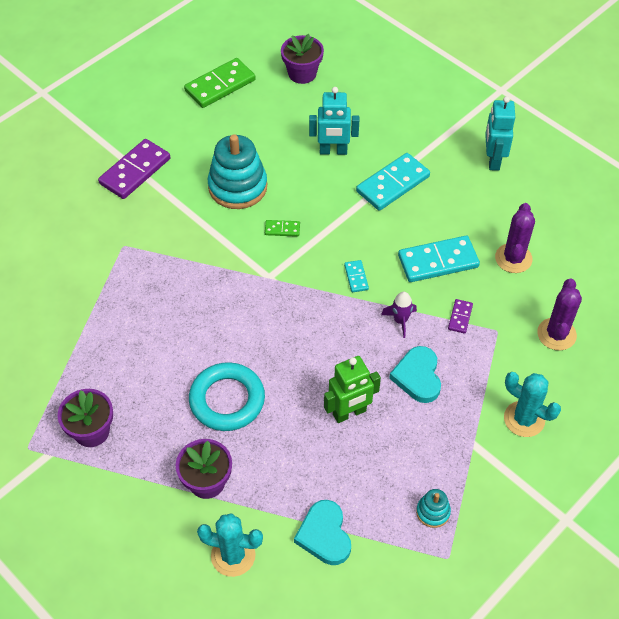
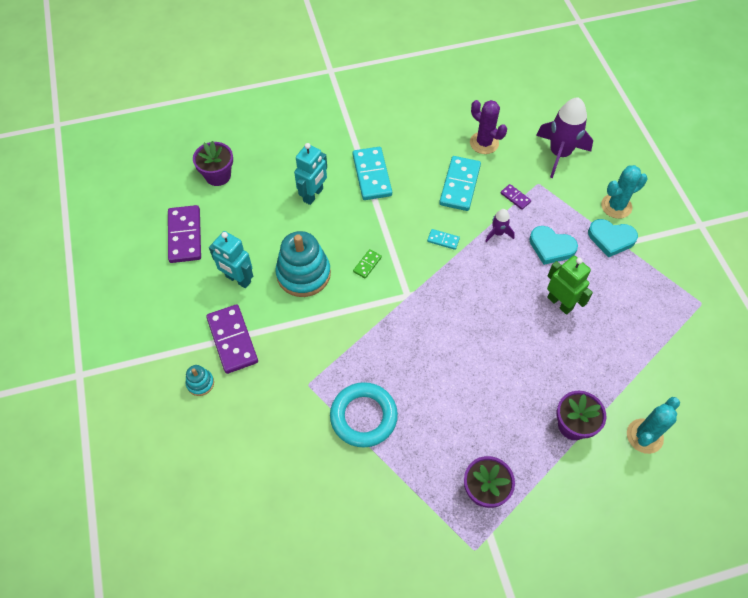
camera: 60 degrees left, 5 degrees up
green domino [184,58,256,108] -> purple domino [168,205,201,263]
turquoise ring [189,362,265,431] -> turquoise ring moved to [330,382,398,448]
turquoise heart [294,500,351,565] -> turquoise heart moved to [588,219,638,258]
green robot [324,356,381,423] -> green robot turned 45 degrees counterclockwise [547,256,593,315]
turquoise stacking toy [416,489,451,528] -> turquoise stacking toy moved to [186,365,214,396]
turquoise robot [485,96,515,171] -> turquoise robot moved to [209,231,253,288]
purple cactus [537,278,582,350] -> purple rocket [536,97,593,178]

